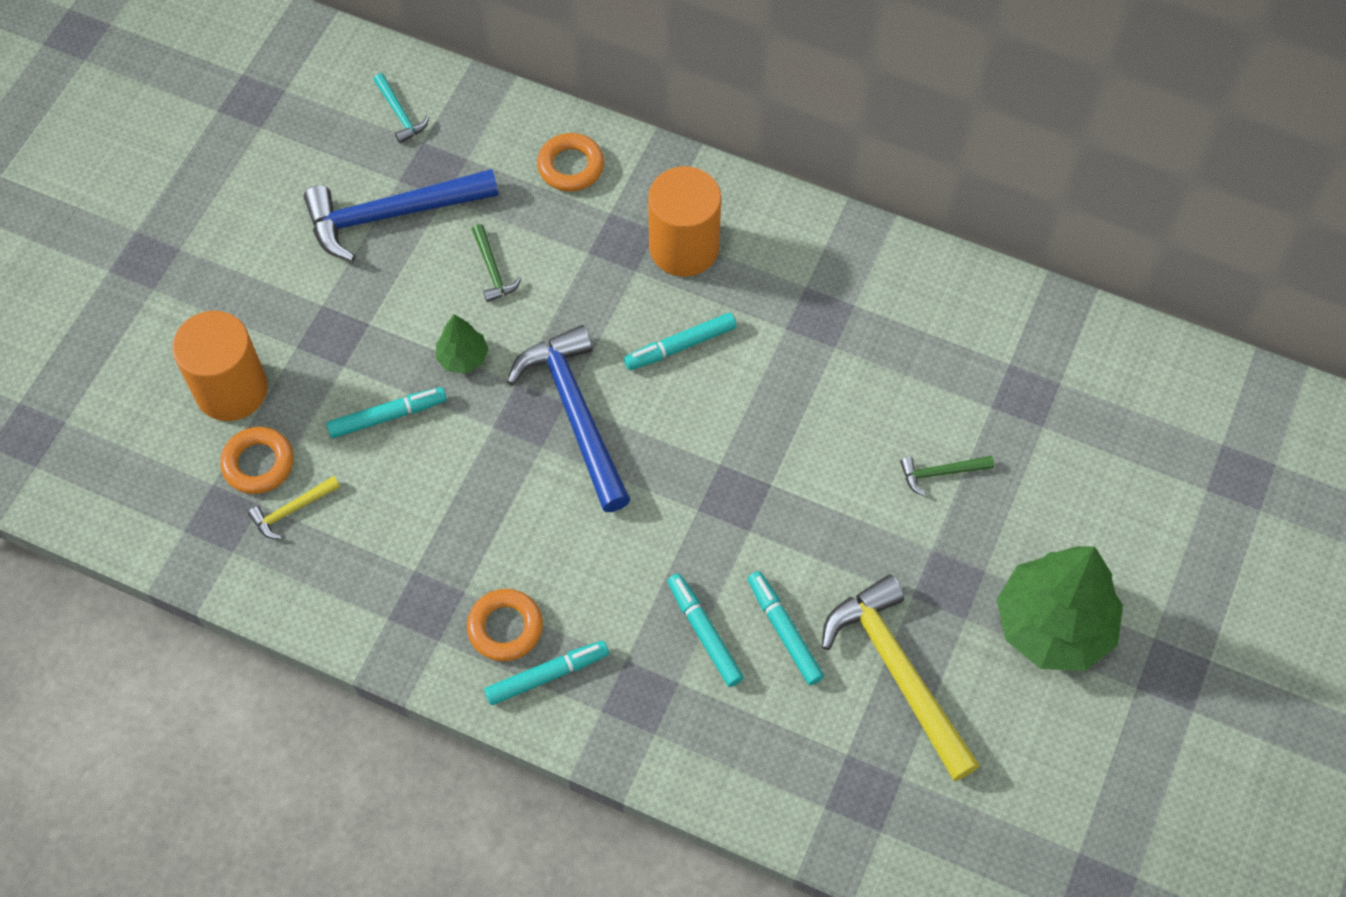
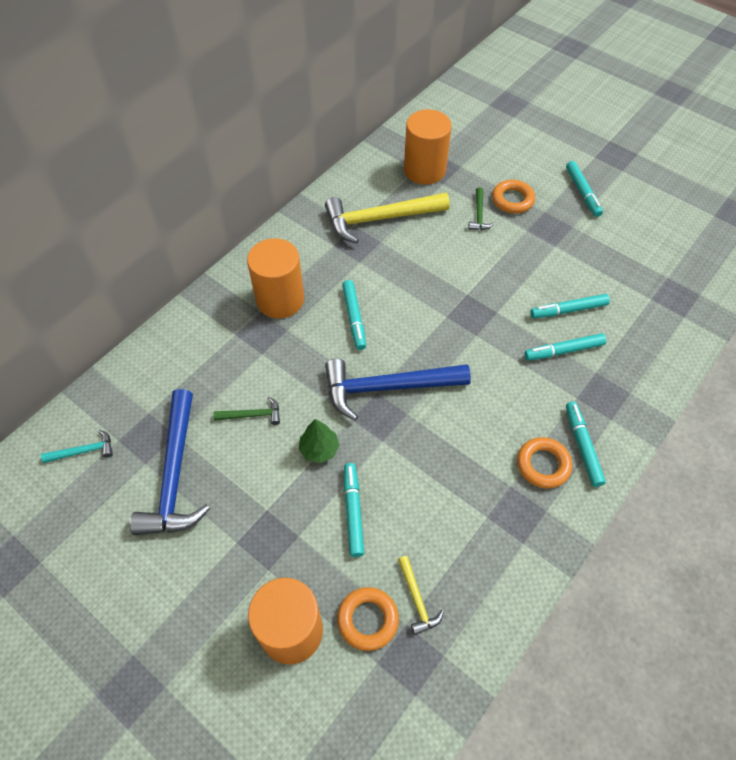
camera: 75 degrees left, 5 degrees down
orange ring [537,133,604,192] -> orange ring moved to [492,180,535,213]
yellow hammer [822,575,980,781] -> yellow hammer moved to [325,192,450,244]
green tree [997,546,1123,671] -> turquoise marker [566,161,603,217]
none -> orange cylinder [404,109,452,185]

